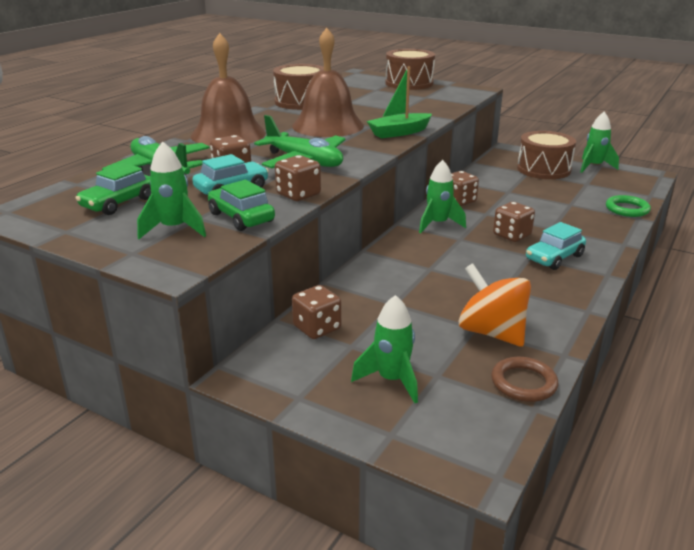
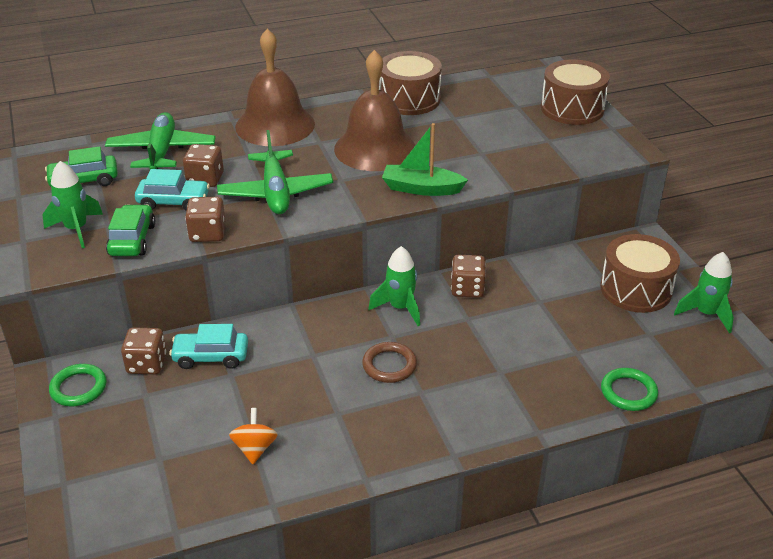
camera: 40 degrees right, 10 degrees up
green rocket [351,295,418,403] -> none
orange spinning top [459,263,531,347] -> orange spinning top [229,408,278,464], size x0.58
brown ring [491,357,558,402] -> brown ring moved to [362,342,417,383]
brown dice [493,202,535,242] -> none
turquoise car [526,222,586,270] -> turquoise car moved to [169,324,248,369]
none -> green ring [49,364,106,407]

